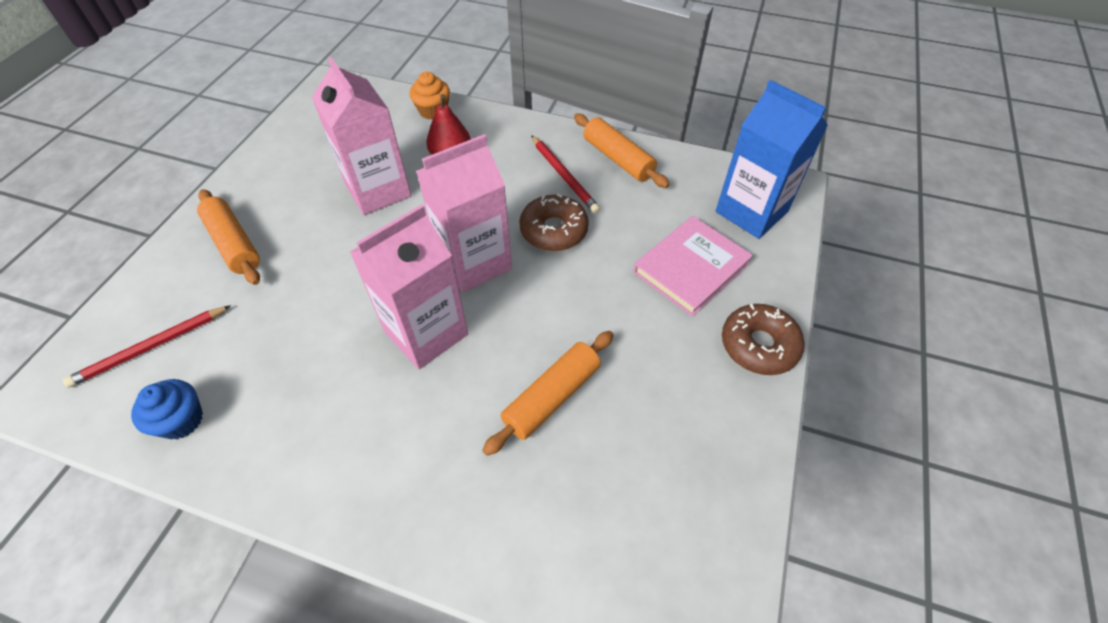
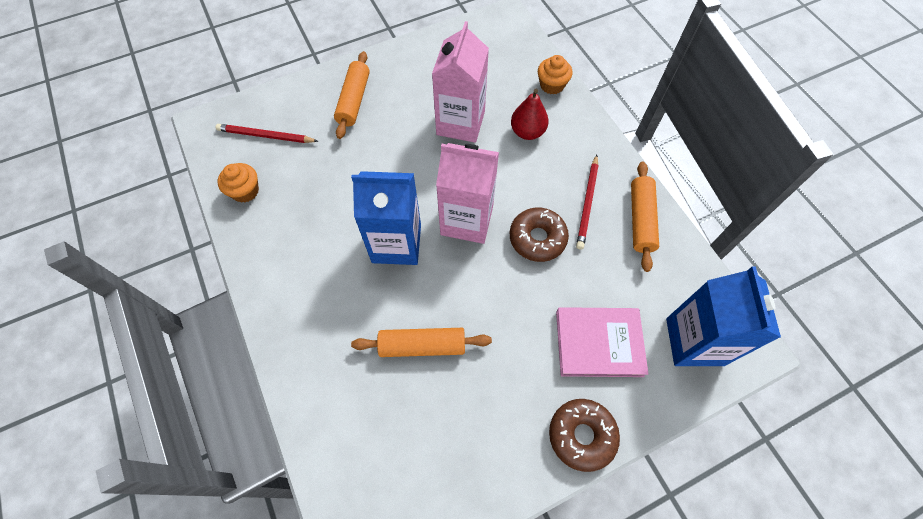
camera: 45 degrees right, 10 degrees up
blue cupcake [131,379,203,439] -> orange cupcake [218,163,259,203]
pink carton [350,204,468,369] -> blue carton [351,171,421,265]

